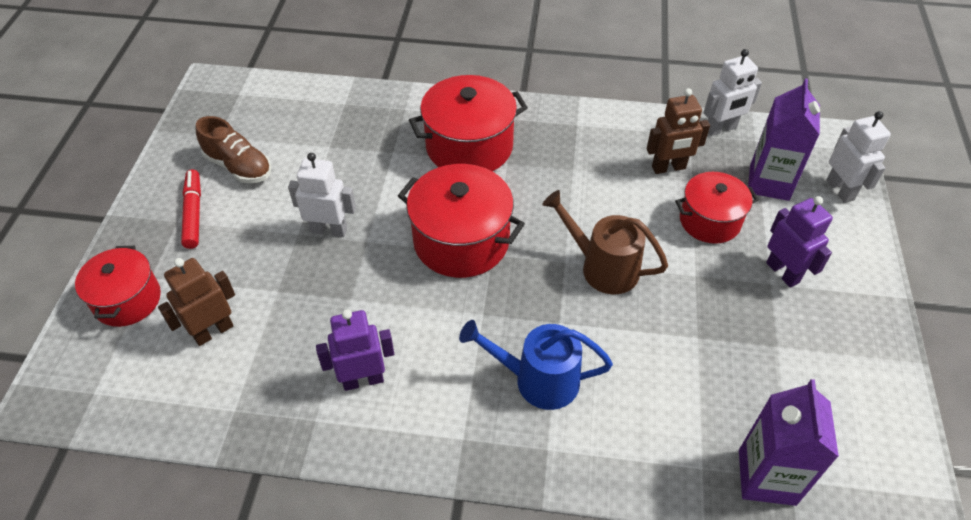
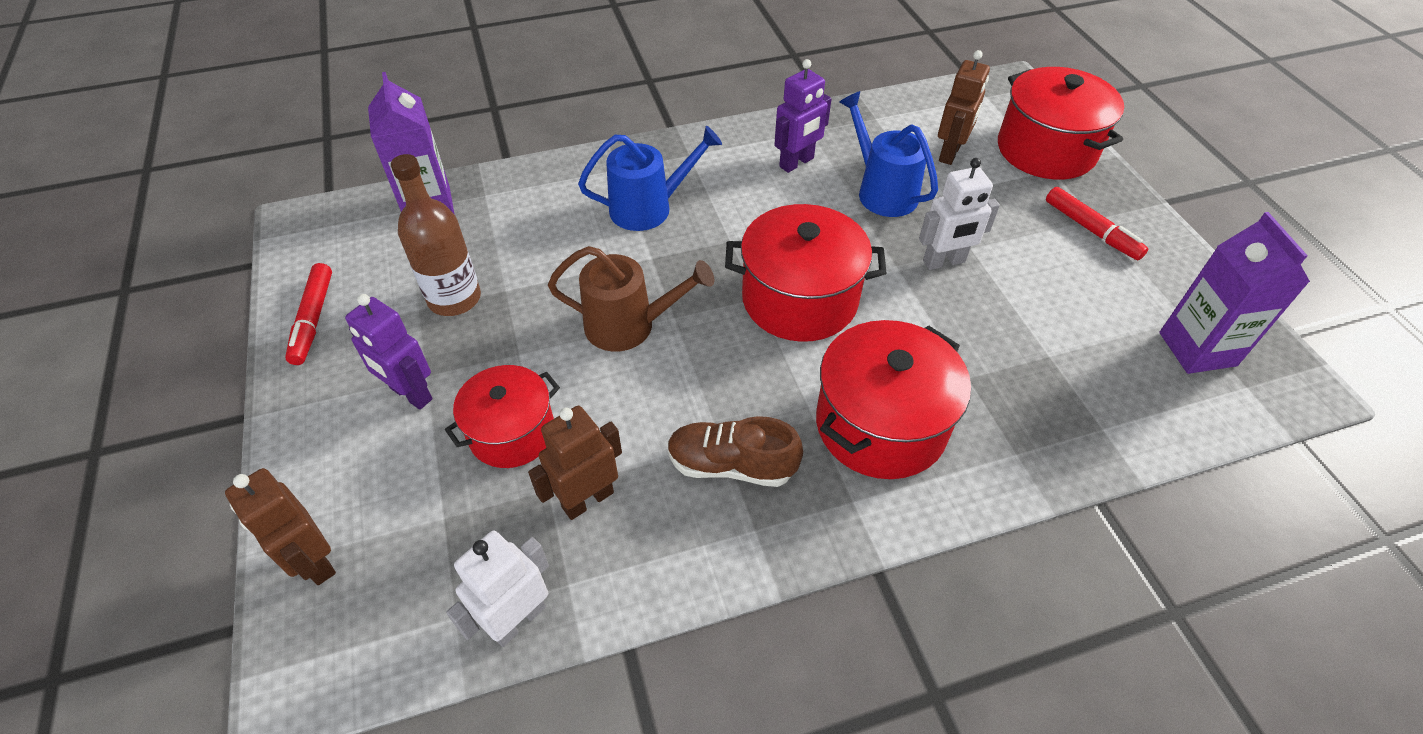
camera: 155 degrees right, 0 degrees up
red pot [75,246,161,327] -> red pot [998,67,1124,180], size x1.53
brown shoe [196,116,271,183] -> brown shoe moved to [667,416,803,487]
purple carton [748,79,820,201] -> purple carton moved to [1159,212,1310,374]
white robot [827,111,891,203] -> brown robot [225,468,336,585]
none -> red marker [285,263,332,365]
none -> brown bottle [391,154,481,316]
none -> blue watering can [839,91,938,217]

